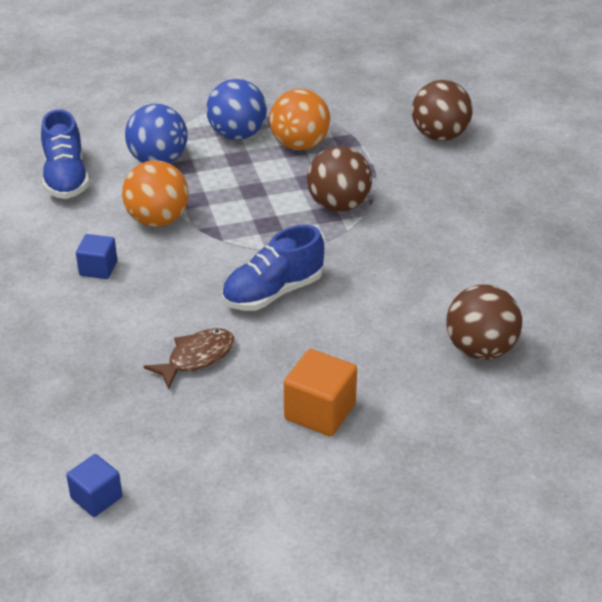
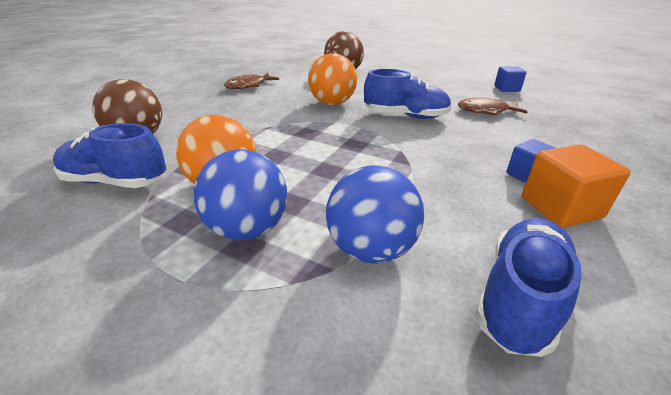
camera: 135 degrees left, 5 degrees down
blue cube [66,454,122,517] -> blue cube moved to [494,66,526,92]
orange ball [122,160,189,227] -> orange ball moved to [308,53,357,105]
orange cube [284,349,357,437] -> orange cube moved to [522,144,630,228]
brown ball [307,146,372,212] -> none
none -> blue shoe [53,123,166,188]
none -> brown fish [224,73,279,89]

